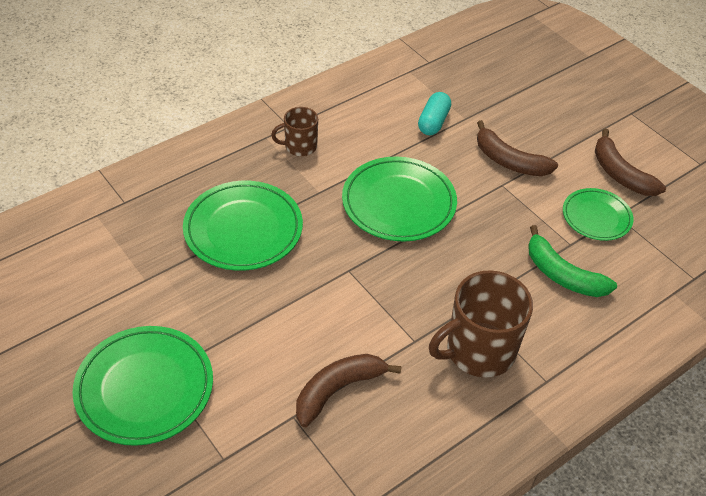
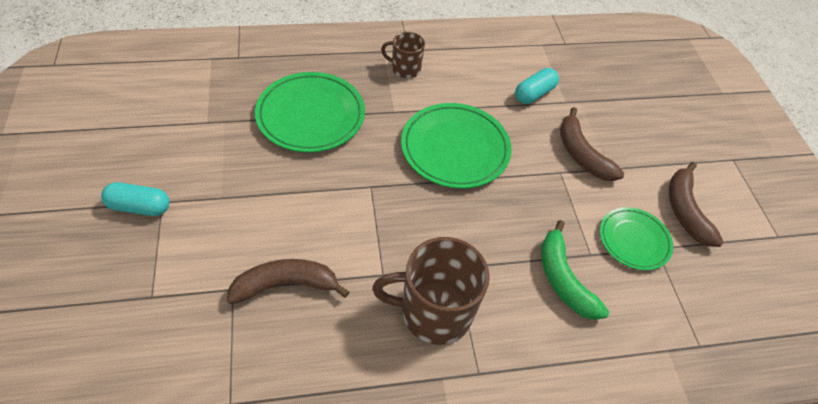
camera: 25 degrees right, 5 degrees up
green plate [73,326,213,446] -> turquoise capsule [101,182,169,216]

